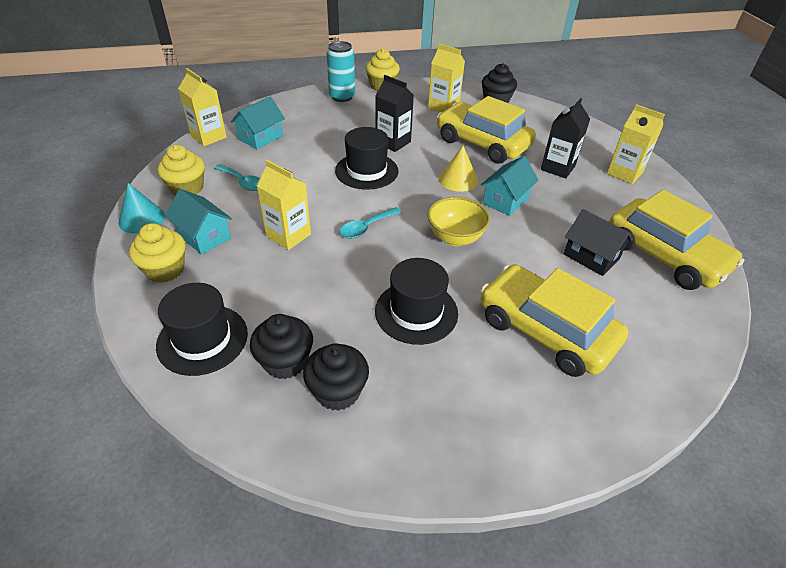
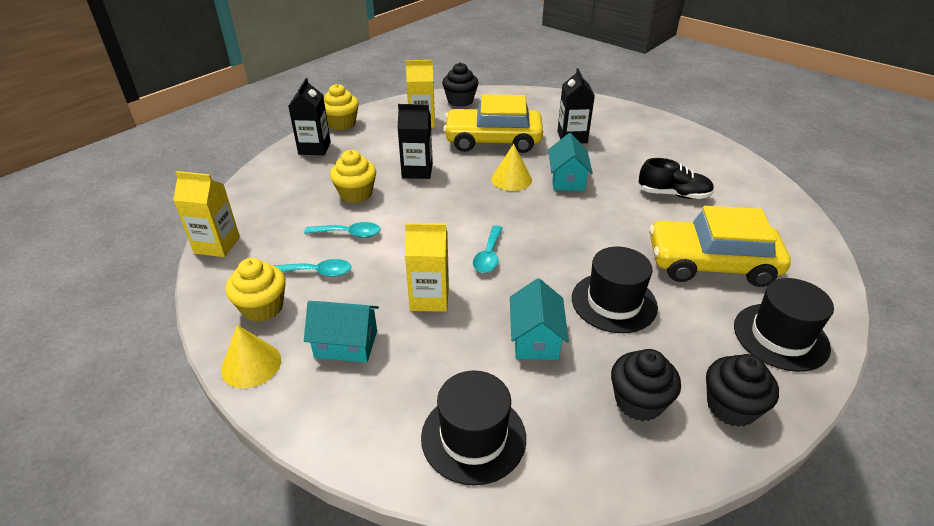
camera: 35 degrees left, 5 degrees down
turquoise cone [118,183,165,234] -> yellow cone [221,325,281,388]
yellow cupcake [129,223,186,283] -> yellow cupcake moved to [330,150,376,203]
turquoise house [231,96,285,149] -> turquoise house moved to [510,278,569,360]
black cupcake [250,314,313,379] -> black cupcake moved to [706,354,779,427]
turquoise can [327,41,355,102] -> black carton [288,78,331,155]
black hat [335,127,398,190] -> black hat moved to [734,278,834,372]
yellow bowl [427,197,490,246] -> none
black house [564,209,633,276] -> black shoe [638,158,714,199]
yellow carton [607,104,665,184] -> none
yellow car [609,190,744,290] -> none
none -> turquoise spoon [304,222,380,238]

